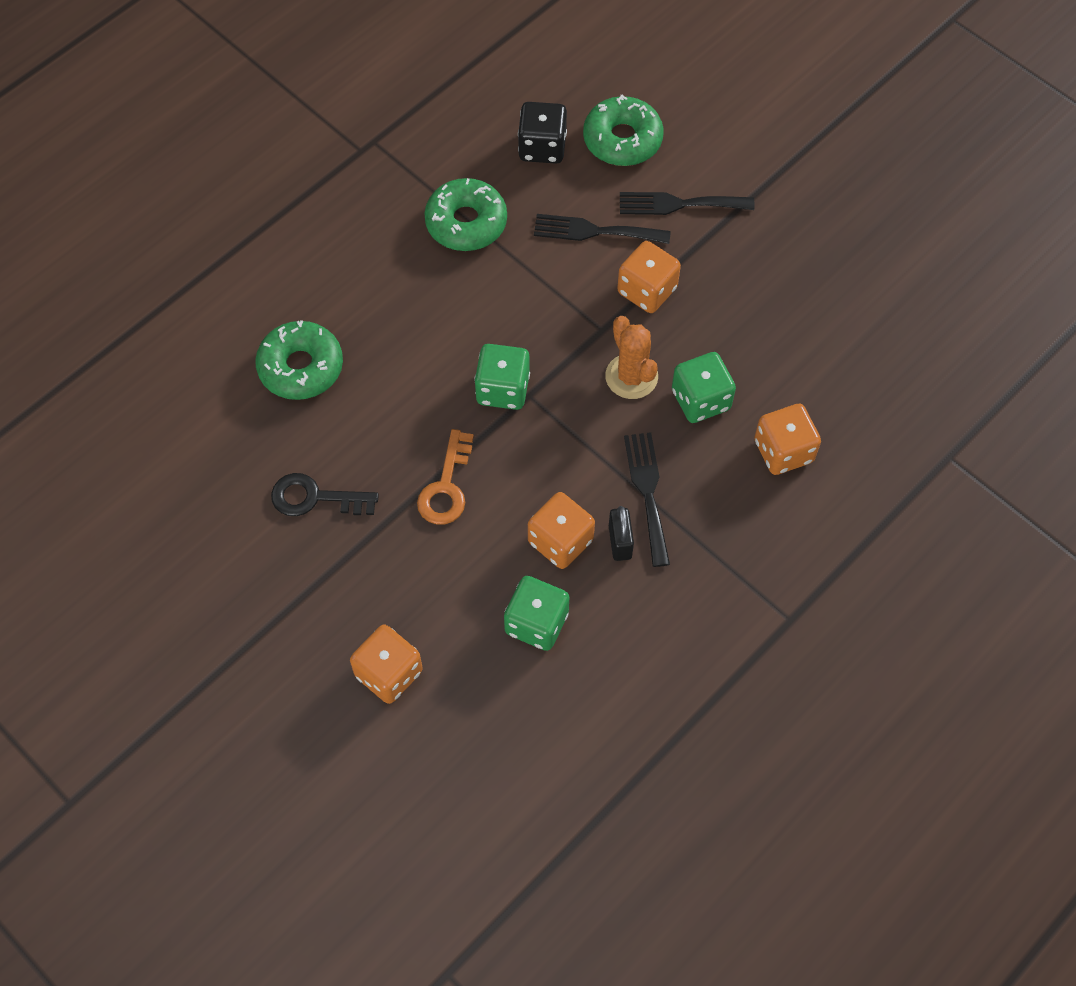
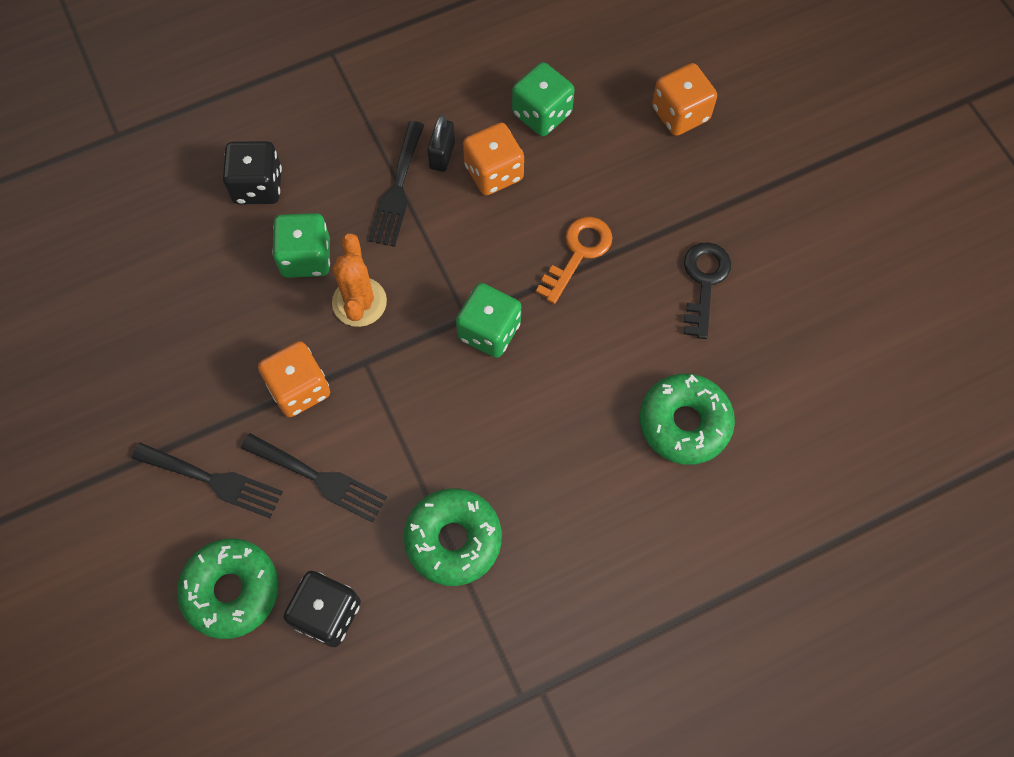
camera: 160 degrees left, 5 degrees up
black key [271,473,379,516] -> black key turned 105 degrees counterclockwise [684,242,731,339]
orange dice [754,404,821,475] -> black dice [223,141,282,204]

